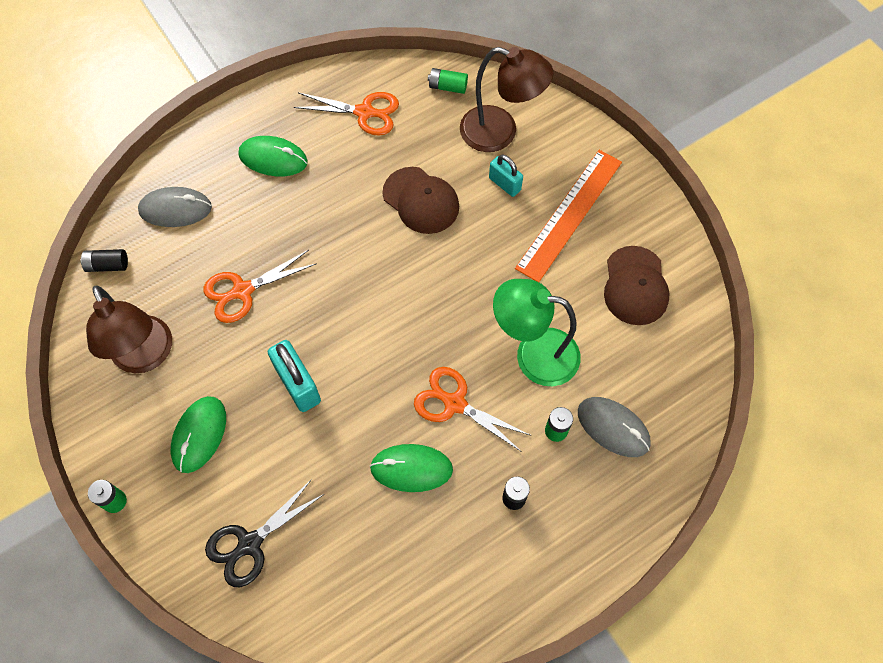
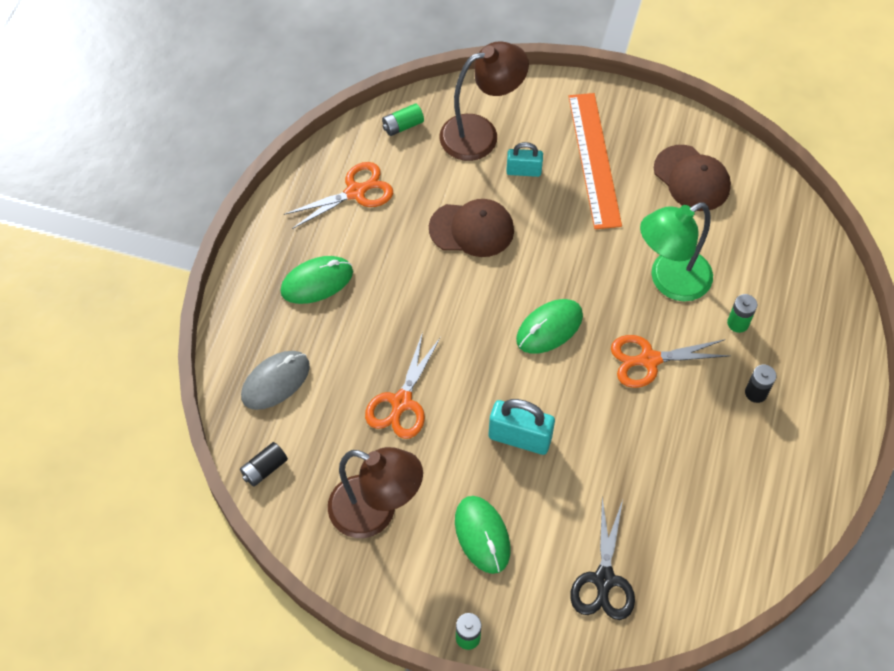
camera: 40 degrees left, 5 degrees down
green mouse [370,444,453,492] -> green mouse moved to [516,299,583,354]
grey mouse [578,397,651,457] -> none

